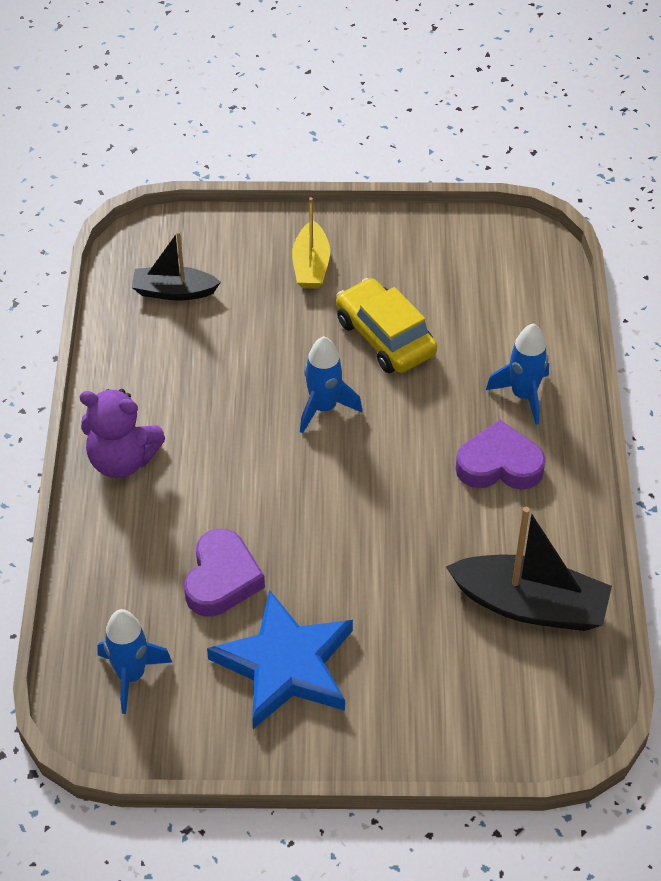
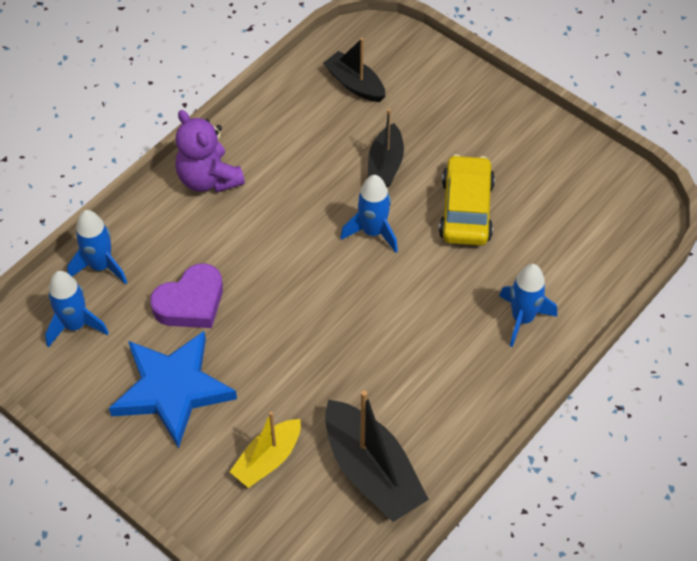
camera: 40 degrees right, 5 degrees up
yellow boat [292,197,330,289] -> yellow boat moved to [229,412,301,488]
purple heart [456,420,546,490] -> none
none -> blue rocket [67,210,127,285]
none -> black boat [368,109,404,188]

